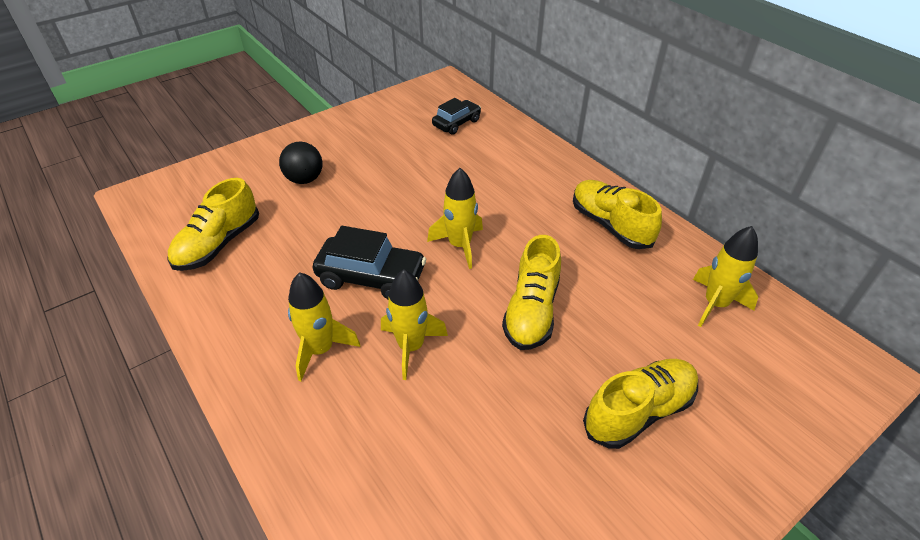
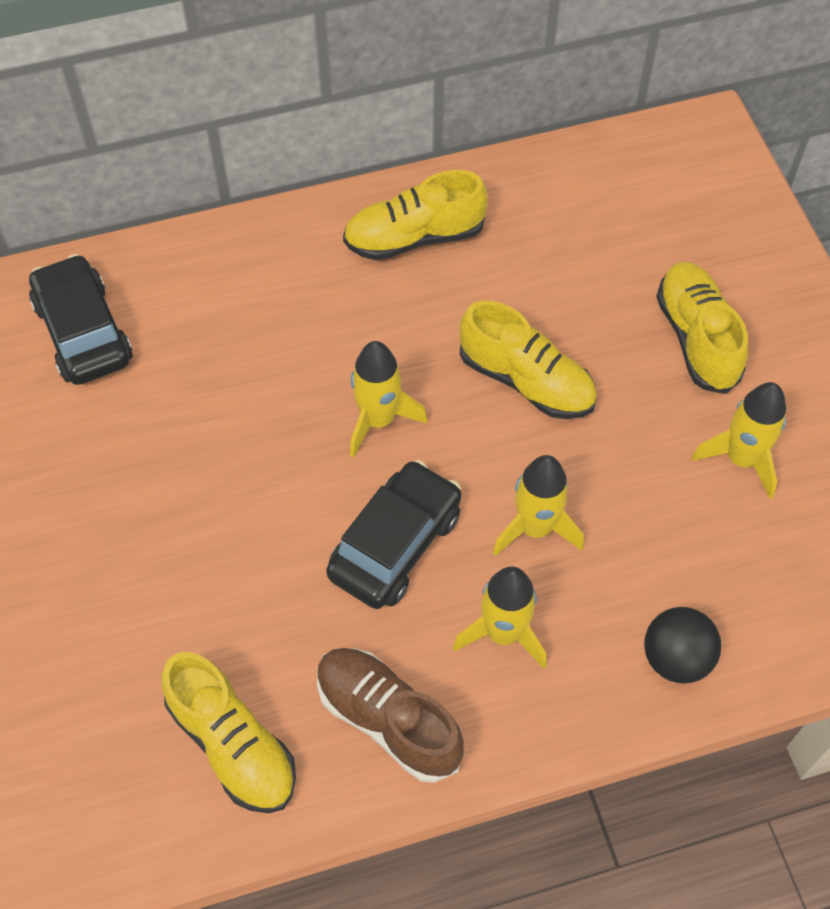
camera: 70 degrees left, 15 degrees up
black ball [279,142,322,184] -> black ball moved to [644,607,722,683]
black car [432,98,481,135] -> black car [29,254,132,385], size x1.56
yellow rocket [693,226,758,327] -> yellow rocket moved to [691,382,786,499]
none -> brown shoe [317,648,464,783]

